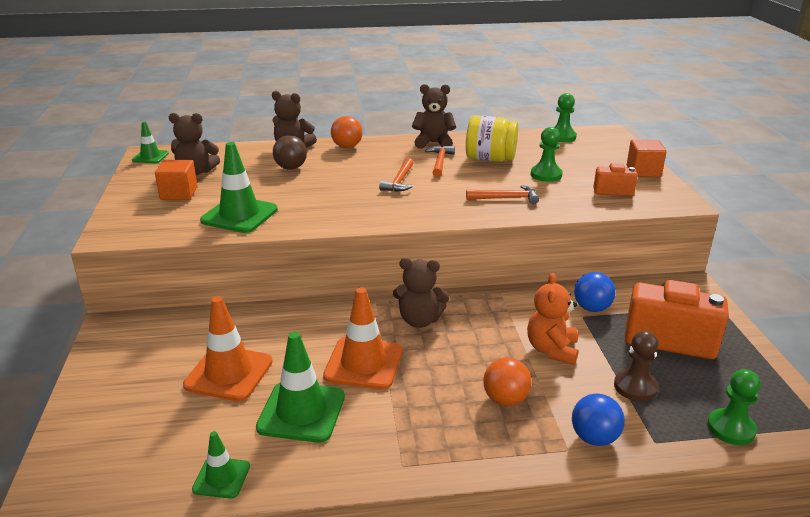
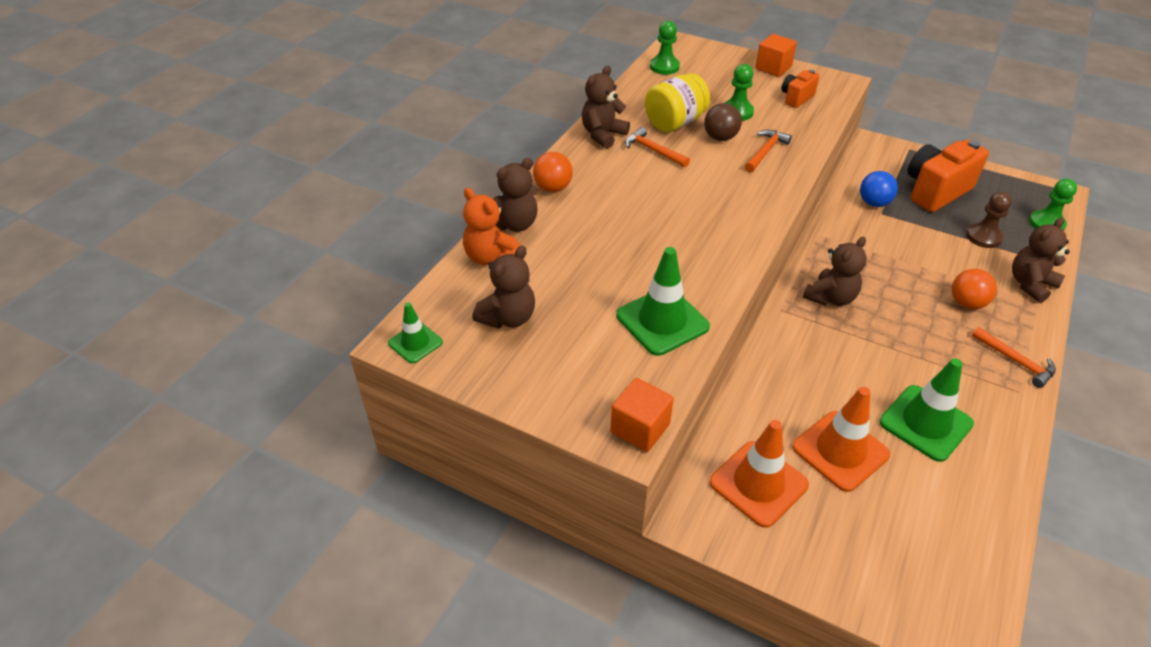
camera: 55 degrees left, 15 degrees up
orange cube [155,160,198,200] -> orange cube moved to [611,378,674,452]
green traffic cone [192,431,250,499] -> none
brown ball [273,135,307,170] -> brown ball moved to [704,103,742,141]
orange traffic cone [323,287,402,390] -> orange traffic cone moved to [709,420,809,528]
orange hammer [379,158,414,192] -> orange hammer moved to [972,327,1056,388]
orange teddy bear [527,273,579,365] -> orange teddy bear moved to [463,188,521,265]
blue ball [572,394,625,446] -> brown teddy bear [1012,217,1070,303]

